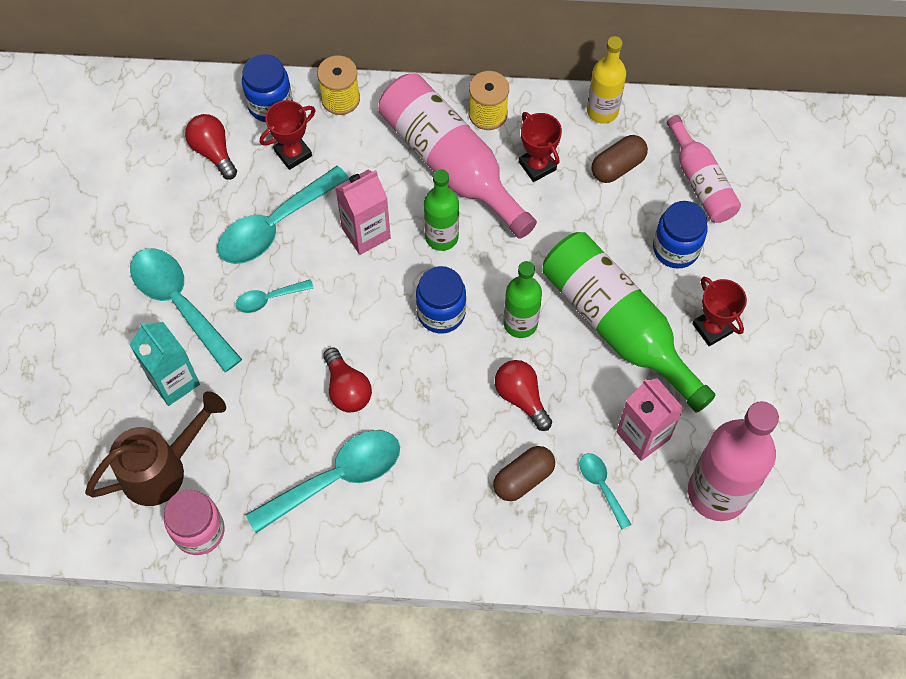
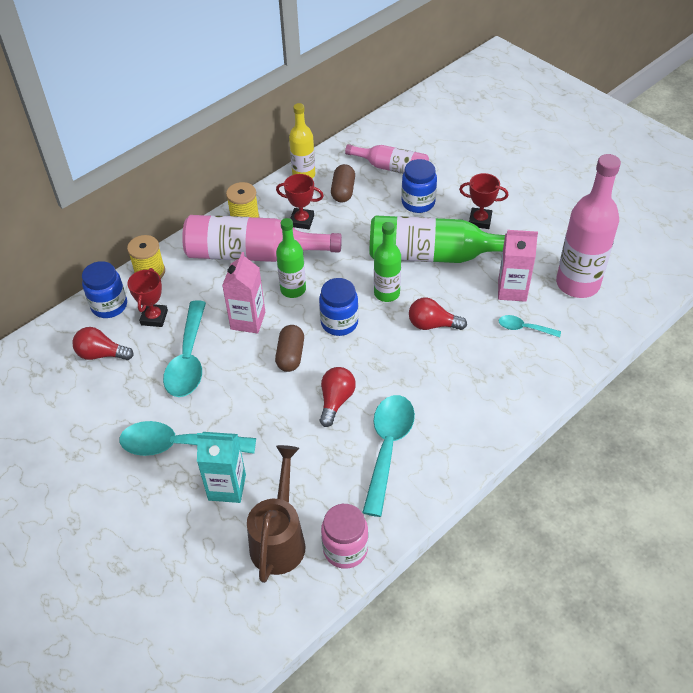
camera: 45 degrees left, 15 degrees down
turquoise spoon [236,279,314,313] -> none
red light bulb [323,348,372,412] -> red light bulb turned 90 degrees counterclockwise [320,367,356,427]
brown capsule [493,446,555,501] -> brown capsule moved to [275,325,304,372]

